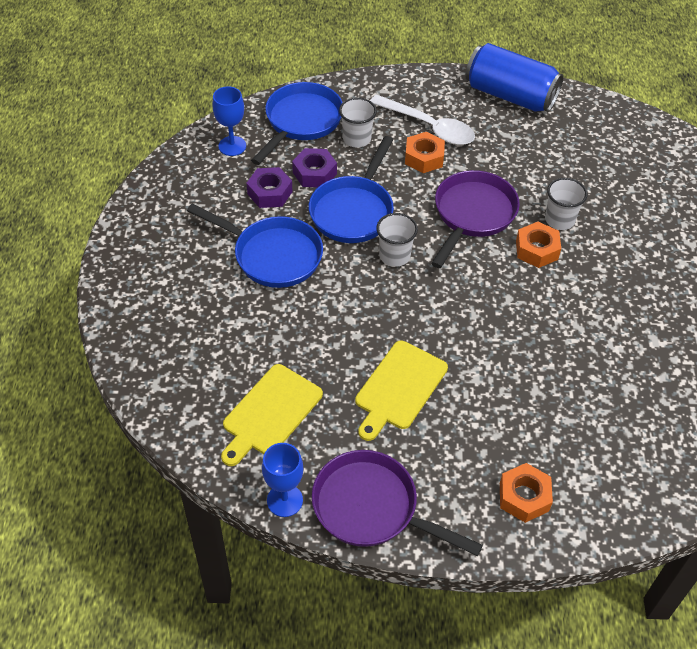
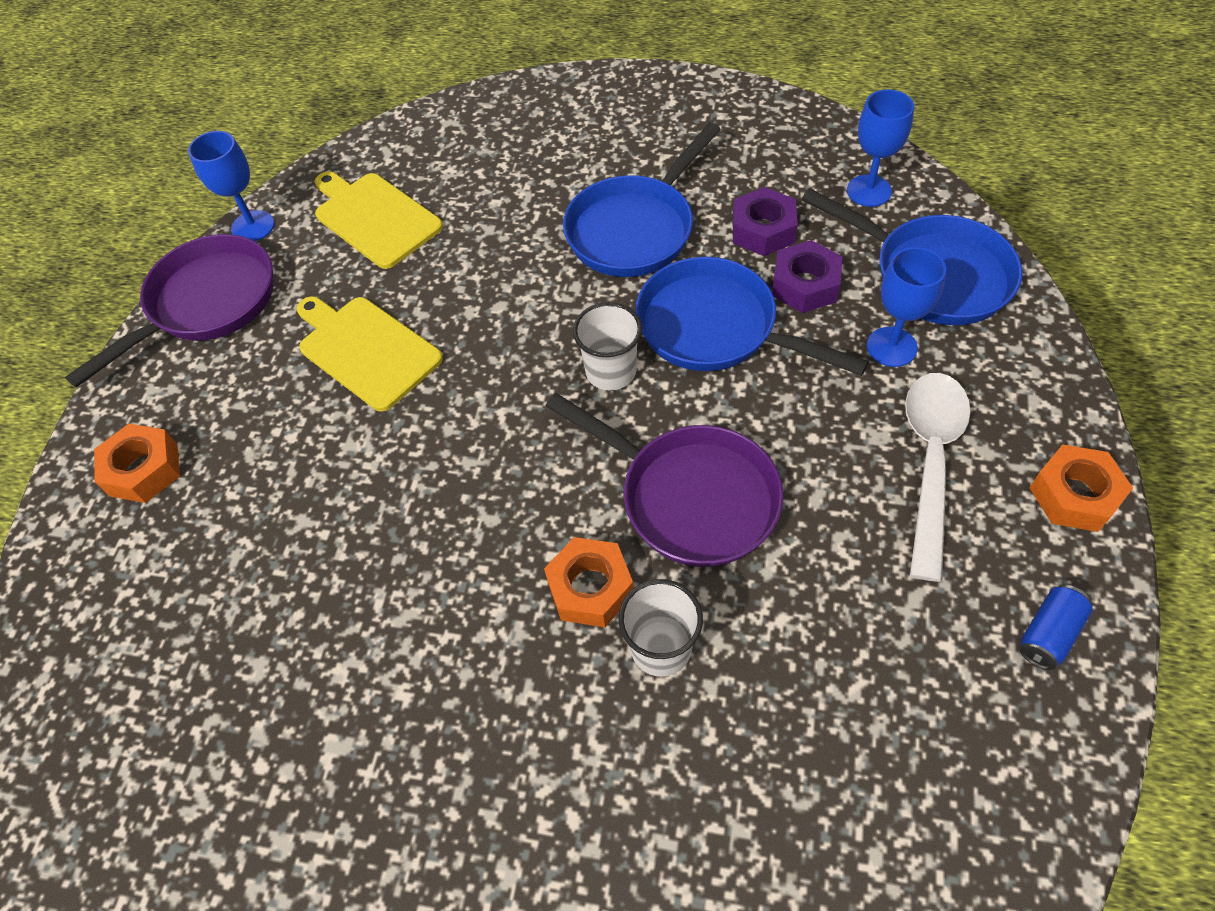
camera: 105 degrees right, 5 degrees up
white cup [339,98,377,148] -> blue goblet [867,247,946,367]
white spoon [370,94,475,145] -> white spoon turned 150 degrees clockwise [905,373,971,582]
orange nut [405,132,445,173] -> orange nut moved to [1029,444,1133,532]
blue can [465,43,564,112] -> blue can [1020,585,1093,670], size x0.40

